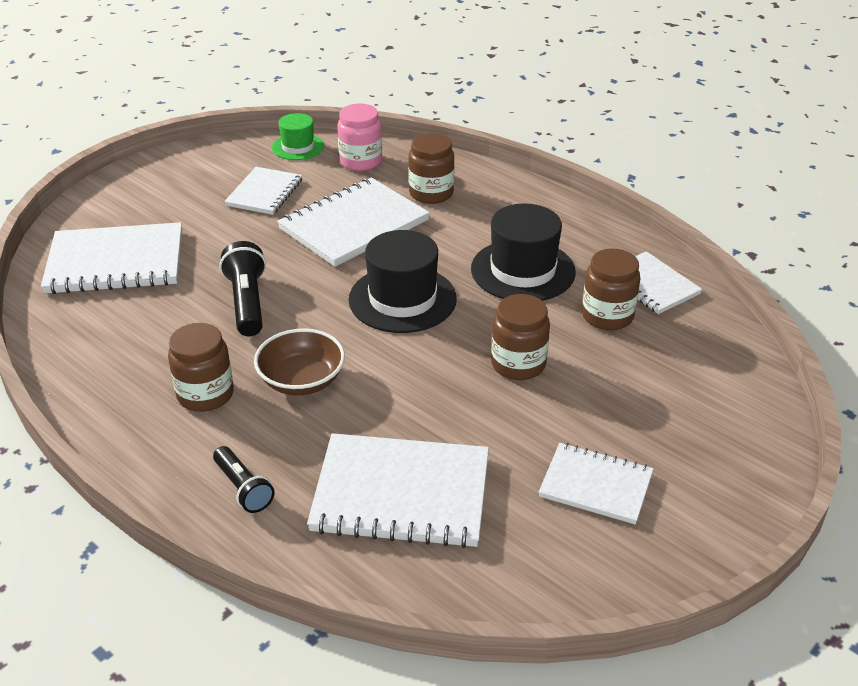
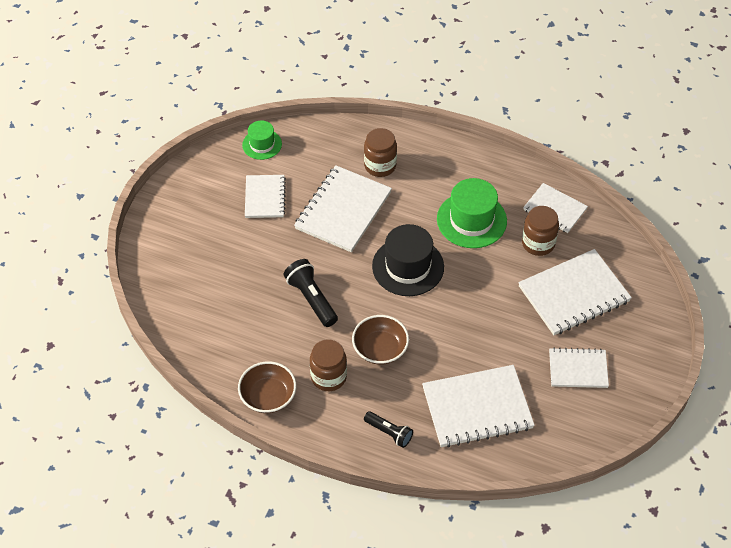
camera: 20 degrees left, 15 degrees up
white notebook [41,222,182,294] -> white notebook moved to [518,249,632,335]
pink jar [337,104,382,171] -> none
black hat [471,203,576,301] -> green hat [437,178,507,248]
brown jar [491,294,550,380] -> none
none -> brown bowl [238,361,296,413]

